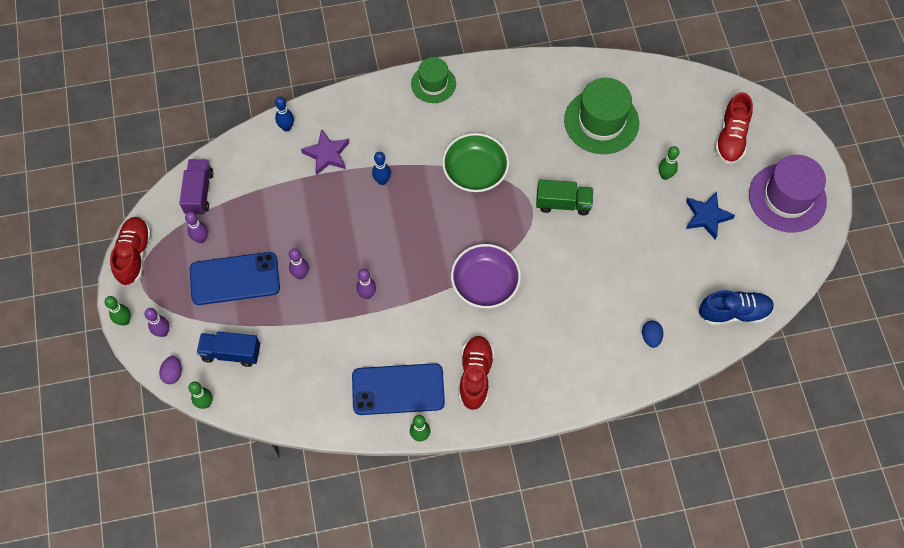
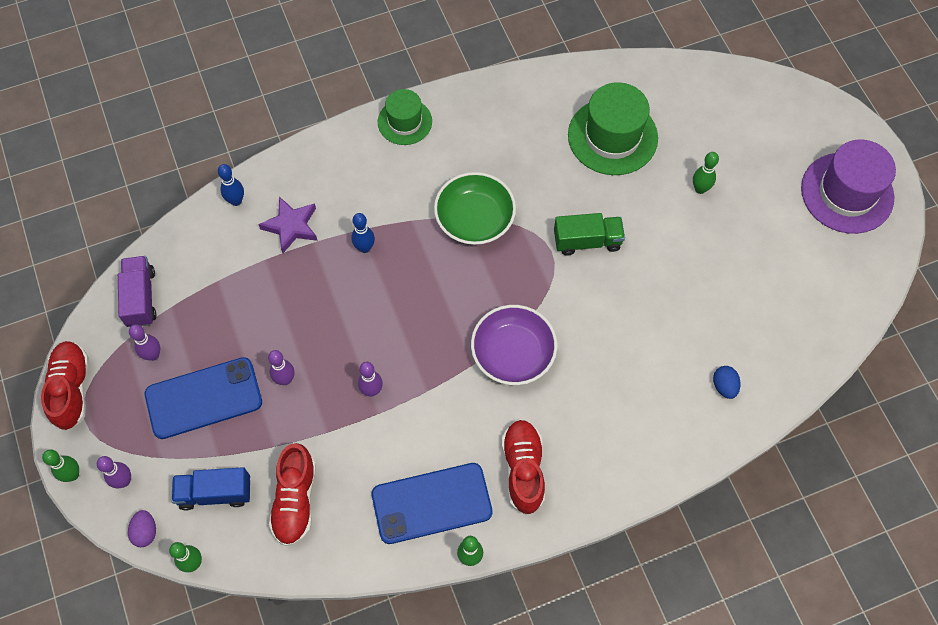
camera: 10 degrees left, 0 degrees up
blue star [686,192,735,239] -> none
blue shoe [699,290,774,325] -> none
red shoe [715,93,753,164] -> red shoe moved to [269,443,316,546]

